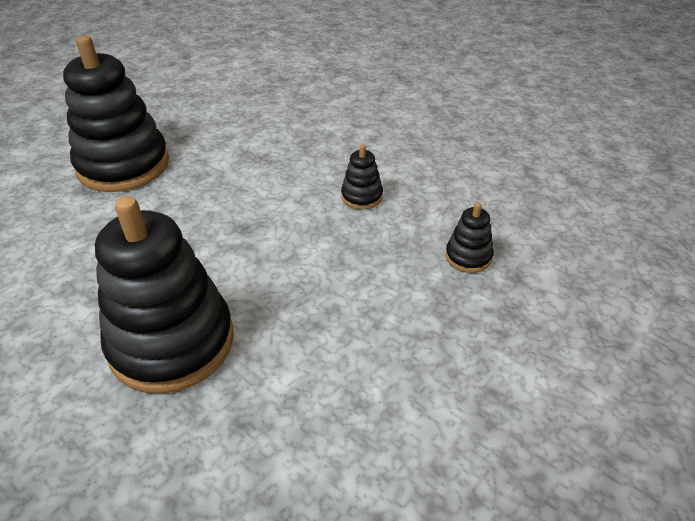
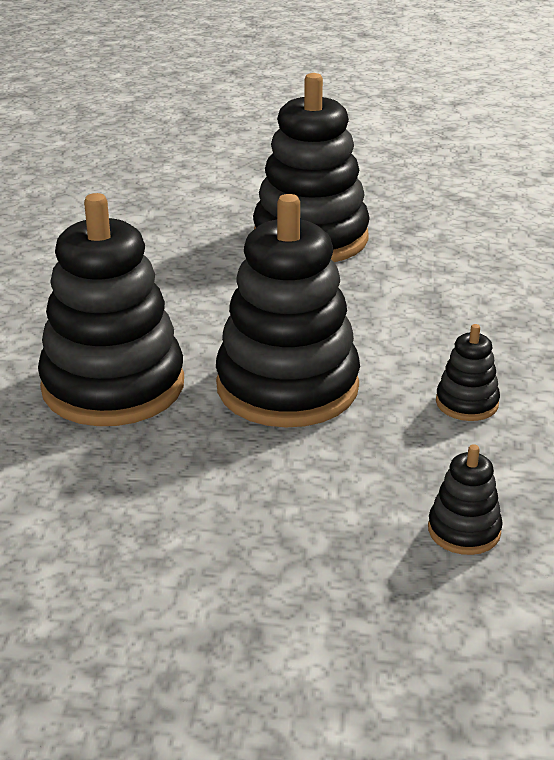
camera: 55 degrees right, 10 degrees down
none -> black stacking toy [216,194,360,428]

